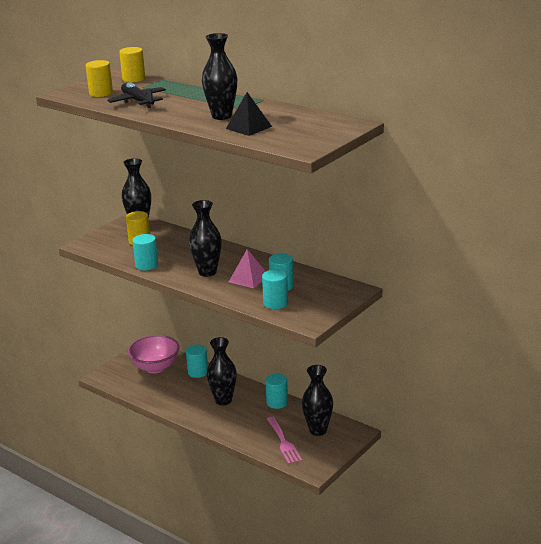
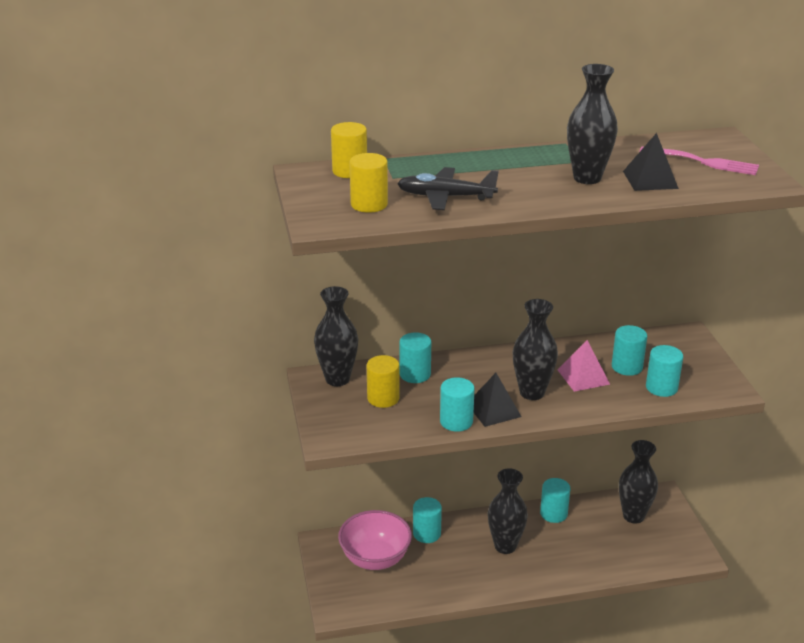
camera: 50 degrees left, 5 degrees up
pink fork [267,417,302,464] -> pink fork moved to [640,147,759,175]
none -> turquoise cylinder [400,332,431,383]
none -> black pyramid [474,373,521,427]

